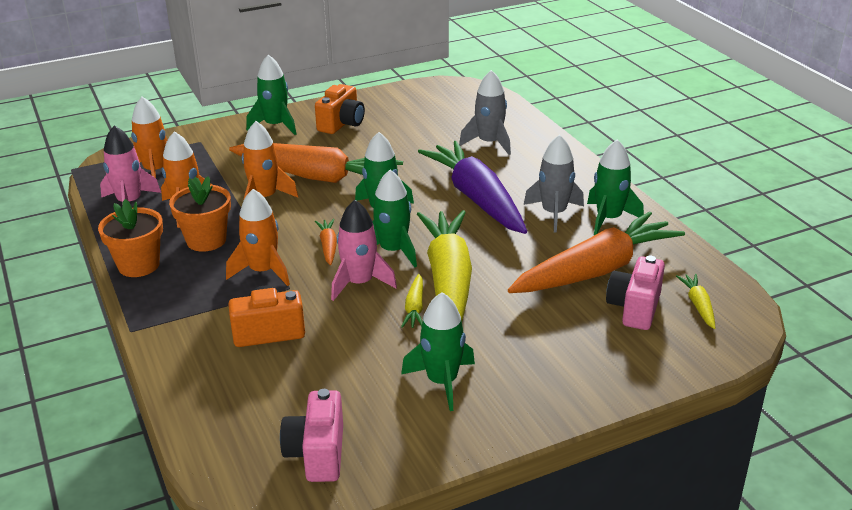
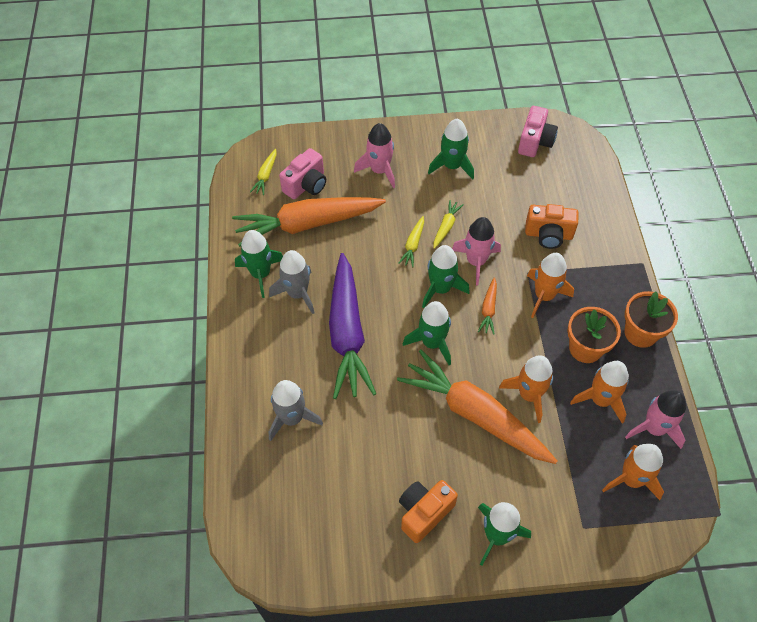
camera: 160 degrees left, 25 degrees up
yellow carrot [417,210,472,321] -> yellow carrot [398,216,424,267], size x0.41
none -> pink rocket [354,123,395,188]

